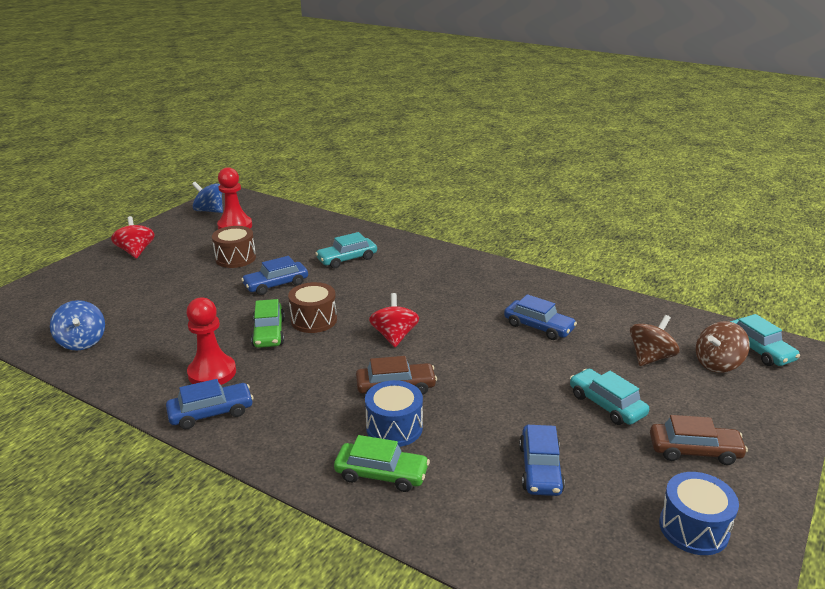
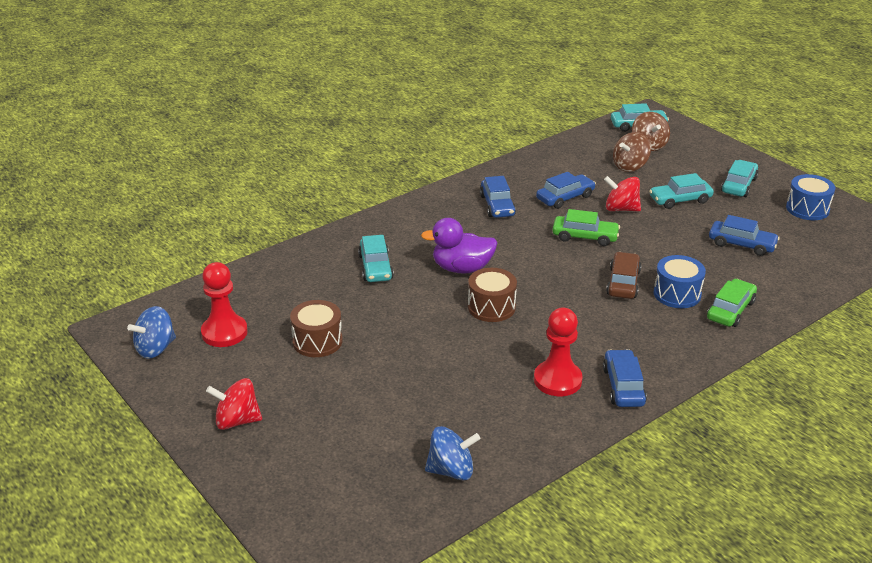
camera: 70 degrees left, 5 degrees up
blue car [241,256,308,295] -> blue car moved to [480,176,516,218]
green car [251,299,285,348] -> green car moved to [552,209,620,246]
red spinning top [369,293,419,347] -> red spinning top moved to [604,176,641,211]
brown spinning top [630,315,680,366] -> brown spinning top turned 105 degrees counterclockwise [613,132,651,172]
brown car [650,415,748,465] -> turquoise car [721,160,758,197]
none -> purple duck [421,218,497,274]

